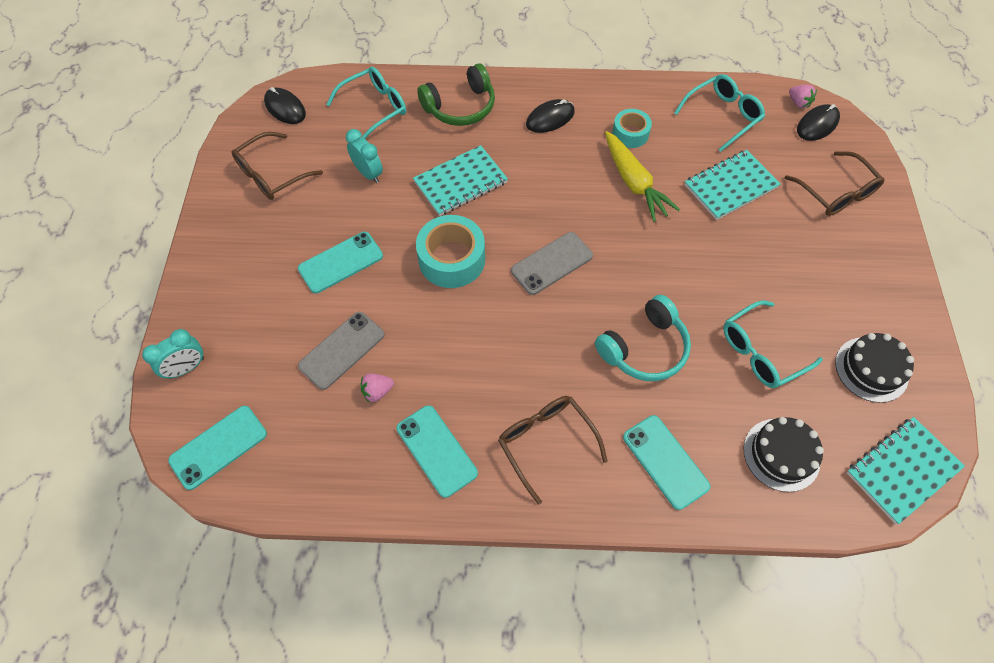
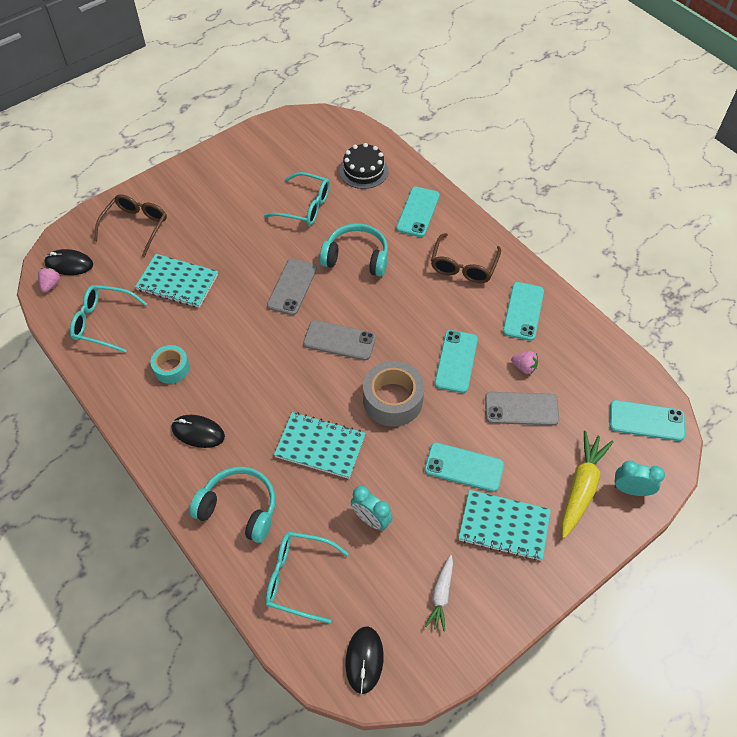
camera: 130 degrees left, 5 degrees down
brown glasses [232,132,323,200] -> white carrot [425,555,453,632]
turquoise clock [346,129,383,183] -> turquoise clock turned 60 degrees counterclockwise [351,486,392,530]
turquoise tape [416,215,485,288] -> grey tape [363,361,424,427]
green headphones [417,63,495,126] -> turquoise headphones [189,467,276,543]
yellow carrot [605,131,680,222] -> yellow carrot moved to [562,431,614,539]
black cake [835,333,914,403] -> none
turquoise notebook [846,417,965,524] -> turquoise notebook moved to [459,490,551,561]
none -> grey phone [267,258,317,315]
none -> turquoise phone [435,330,478,393]

